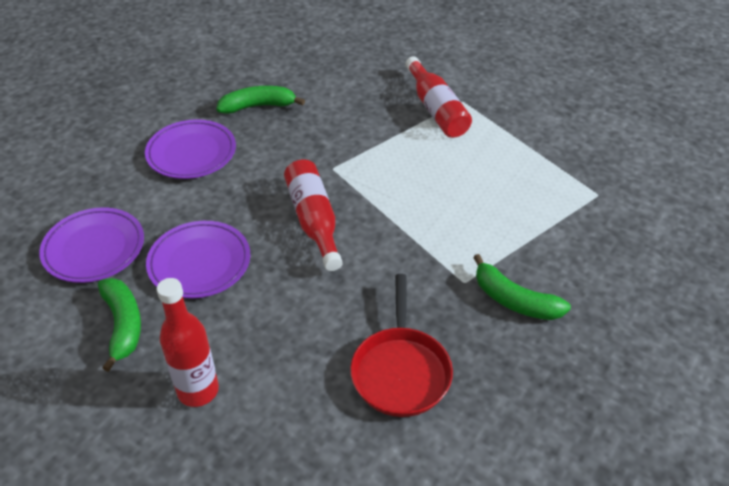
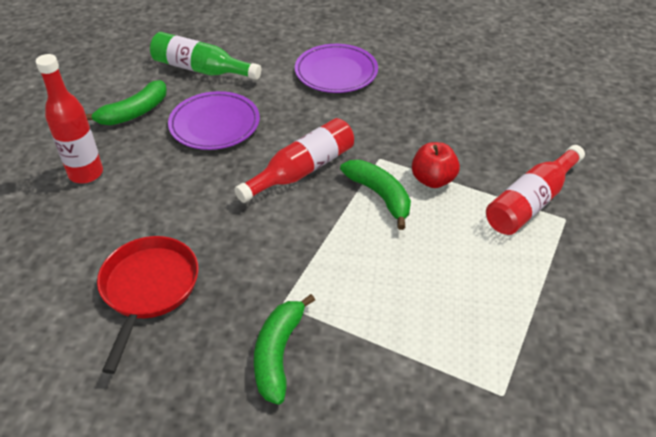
camera: 65 degrees right, 0 degrees up
purple plate [39,207,144,283] -> green bottle [150,32,261,80]
green banana [216,86,305,114] -> green banana moved to [340,160,411,230]
red pan [350,274,453,417] -> red pan turned 120 degrees clockwise [97,236,198,374]
none -> red apple [412,142,460,188]

